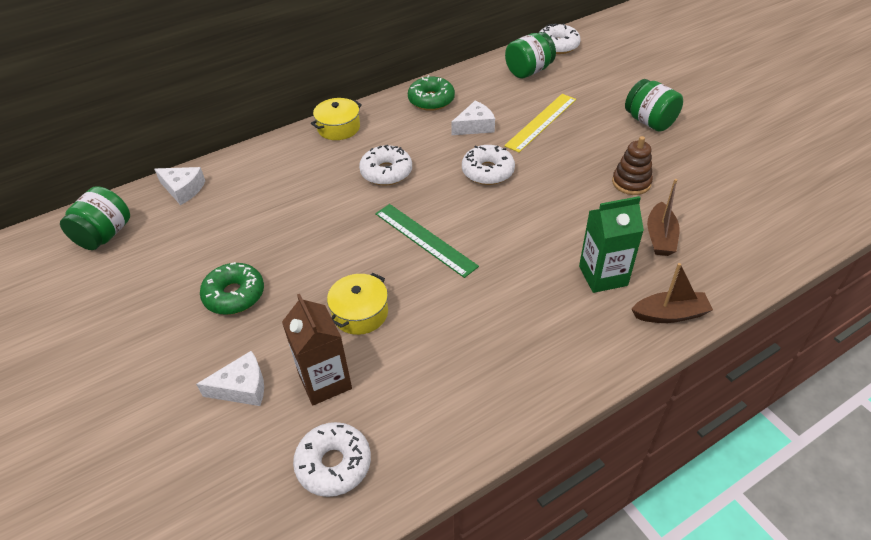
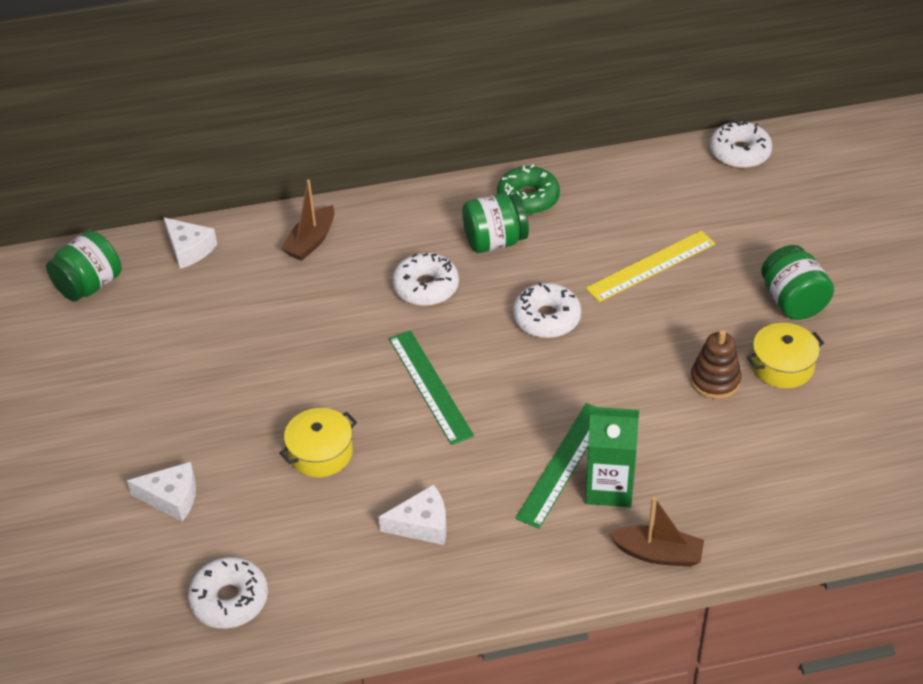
camera: 20 degrees right, 0 degrees up
green donut [200,262,264,315] -> none
brown carton [282,294,352,405] -> none
yellow pot [311,98,362,140] -> yellow pot moved to [747,323,824,388]
white cheese [451,101,495,135] -> white cheese moved to [378,484,446,545]
green jar [505,32,556,78] -> green jar moved to [462,193,529,253]
brown boat [647,179,680,256] -> brown boat moved to [281,179,335,261]
none -> green ruler [515,403,596,529]

